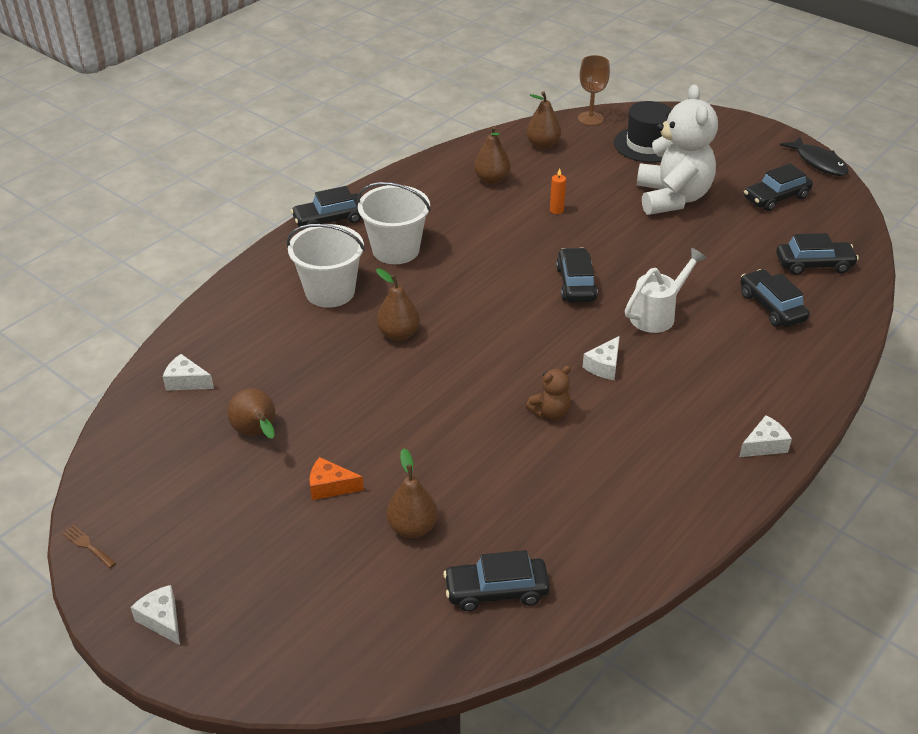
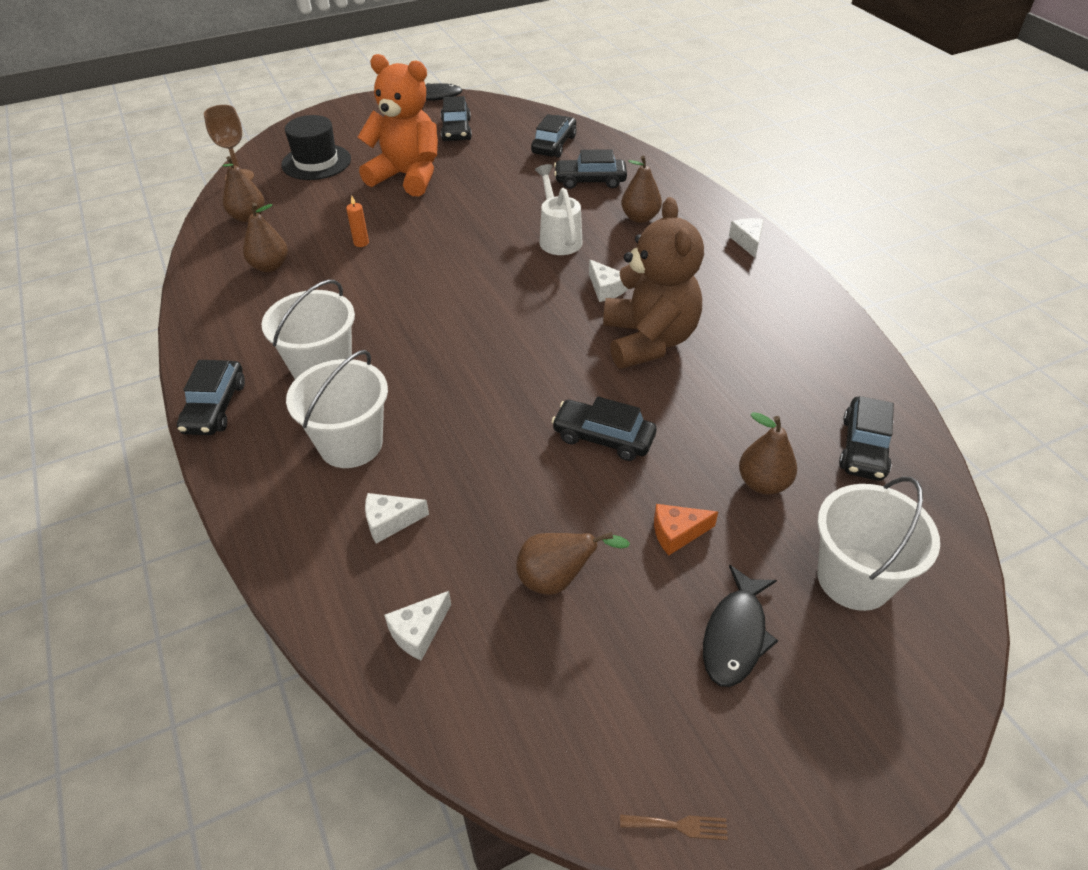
camera: 65 degrees left, 5 degrees up
brown fork [62,525,116,568] -> brown fork turned 150 degrees counterclockwise [620,815,728,840]
white cheese [130,585,180,645] -> white cheese moved to [365,493,429,544]
orange cheese [309,457,364,500] -> orange cheese turned 45 degrees clockwise [654,504,718,555]
brown pear [376,268,420,341] -> brown pear moved to [621,156,662,223]
brown teddy bear [526,366,571,420] -> brown teddy bear [603,197,704,369], size x2.29
black car [556,248,598,303] -> black car moved to [551,396,656,461]
white teddy bear [637,84,718,215] -> orange teddy bear [358,54,438,196]
none -> black fish [703,565,778,687]
none -> white bucket [817,477,940,611]

